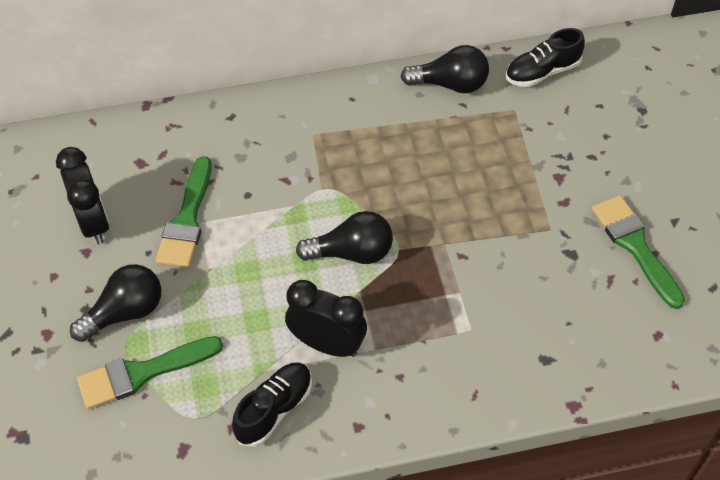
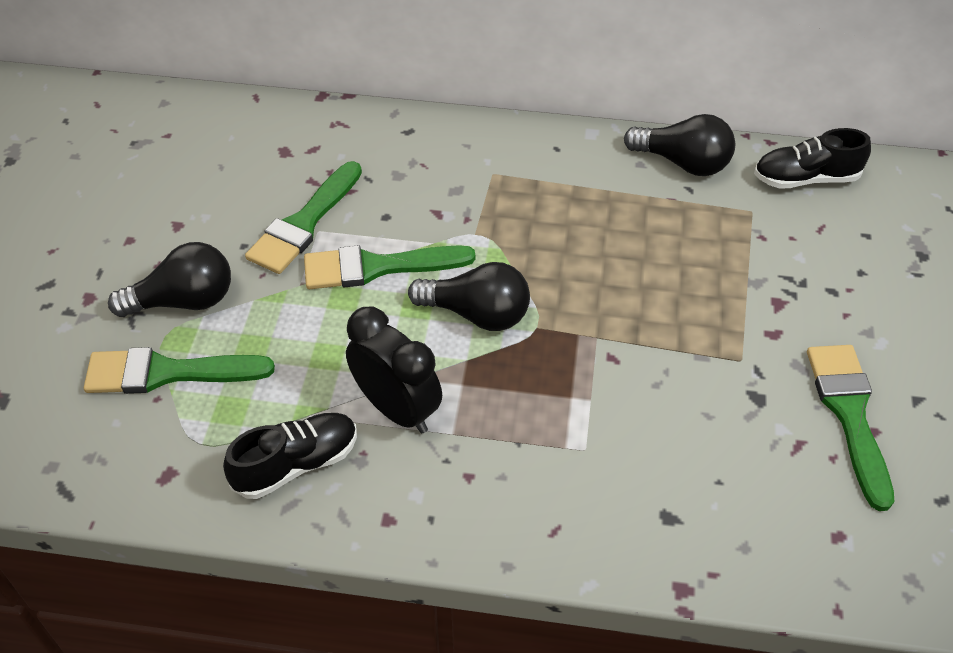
camera: 20 degrees right, 5 degrees down
black clock [56,147,109,244] -> none
none -> green brush [304,245,475,289]

